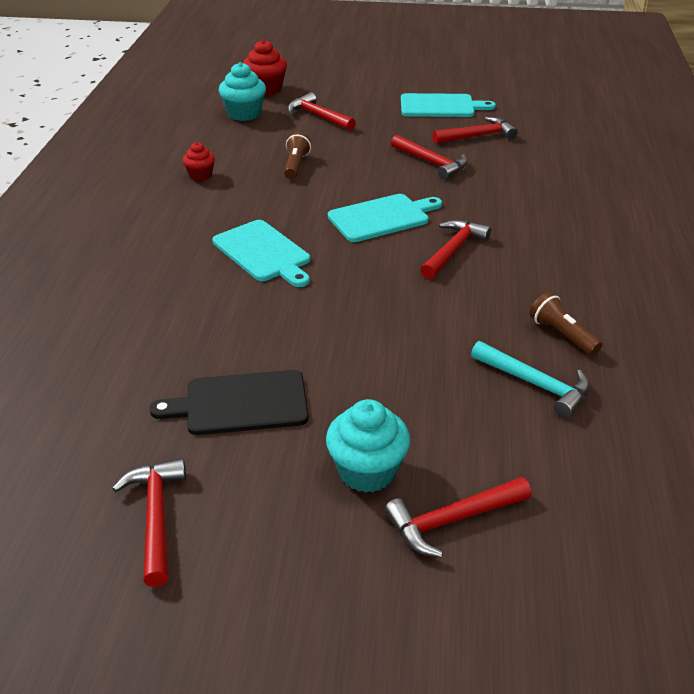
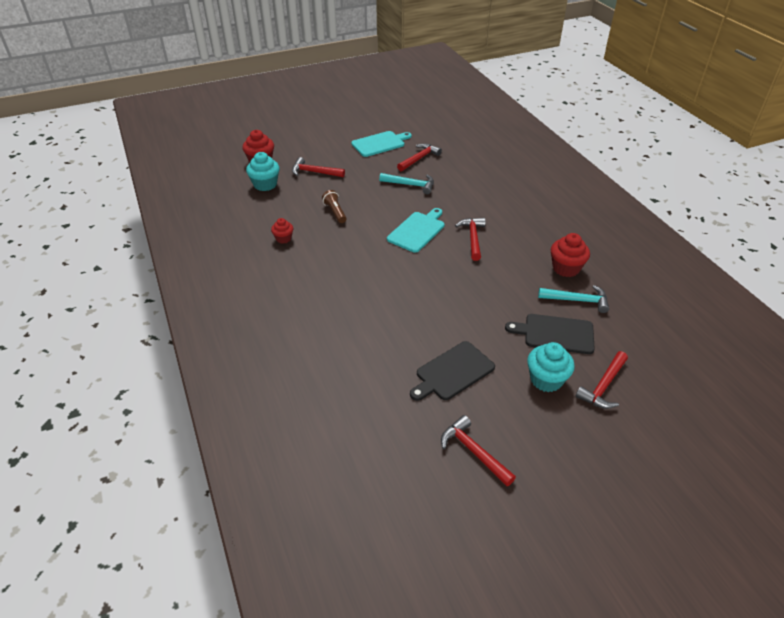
camera: 30 degrees left, 5 degrees up
turquoise cutting board [212,220,310,287] -> none
red hammer [391,135,468,180] -> turquoise hammer [379,173,434,194]
brown flashlight [530,292,602,356] -> red cupcake [551,233,590,277]
none -> black cutting board [505,314,595,354]

